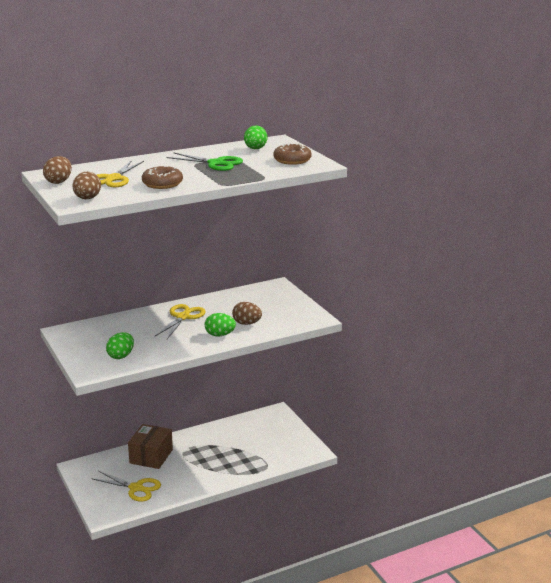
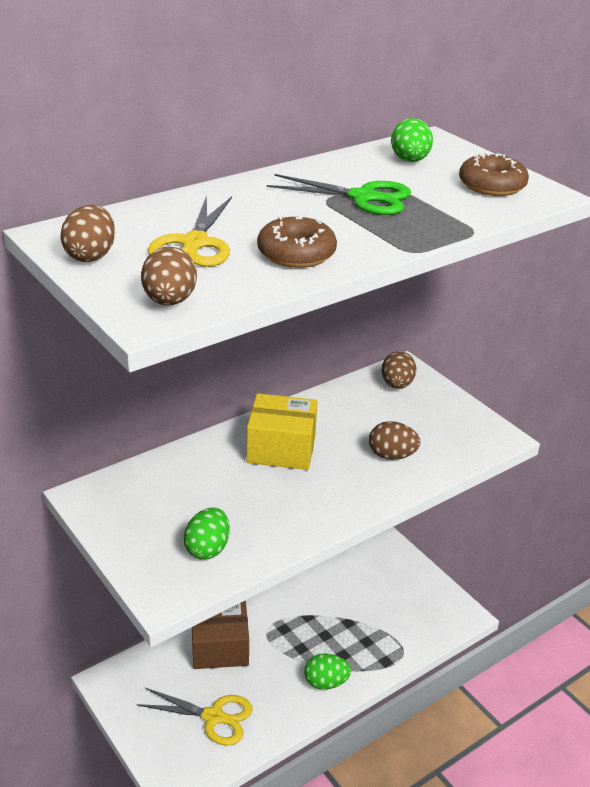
camera: 10 degrees left, 10 degrees up
brown box [128,424,173,469] -> brown box turned 75 degrees clockwise [192,601,249,669]
yellow scissors [155,304,206,339] -> yellow box [247,393,318,470]
green egg [205,313,236,336] -> green egg moved to [304,653,351,690]
none -> brown egg [382,351,416,389]

